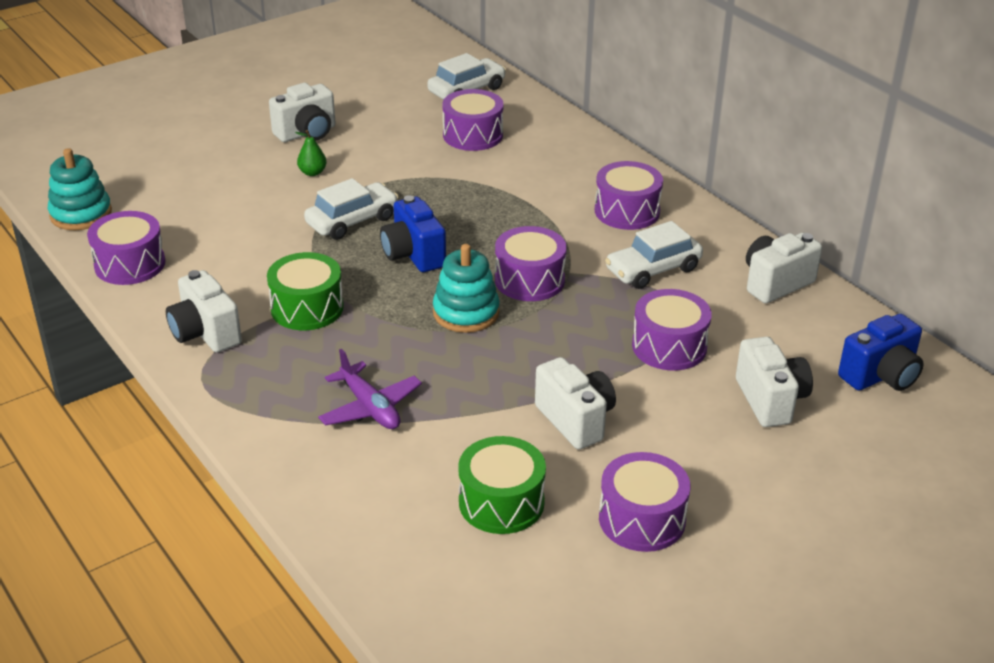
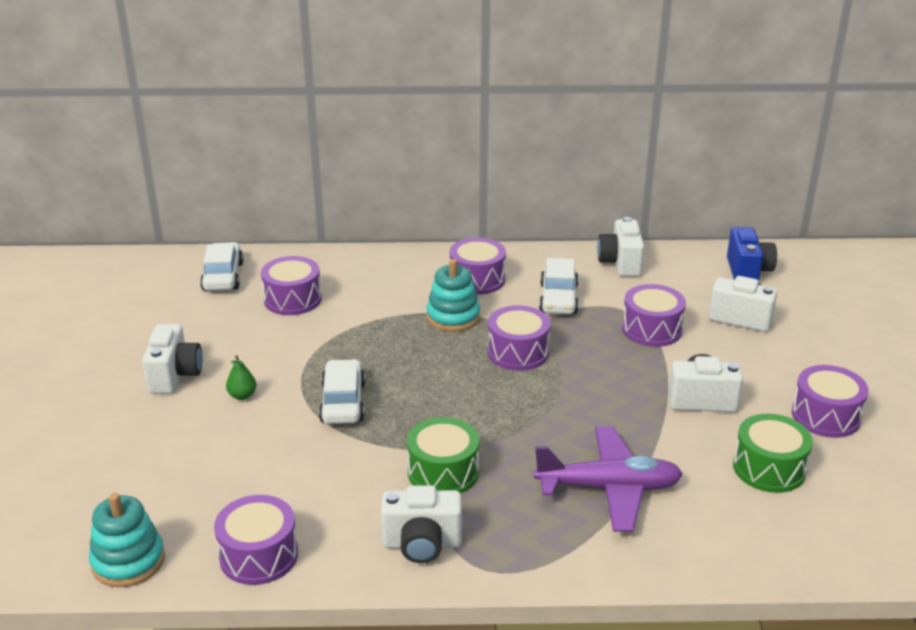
camera: 55 degrees left, 5 degrees down
purple plane [318,349,422,429] -> purple plane [534,427,683,532], size x1.50
blue camera [380,195,446,272] -> none
turquoise stacking toy [433,244,500,333] -> turquoise stacking toy moved to [426,259,480,332]

